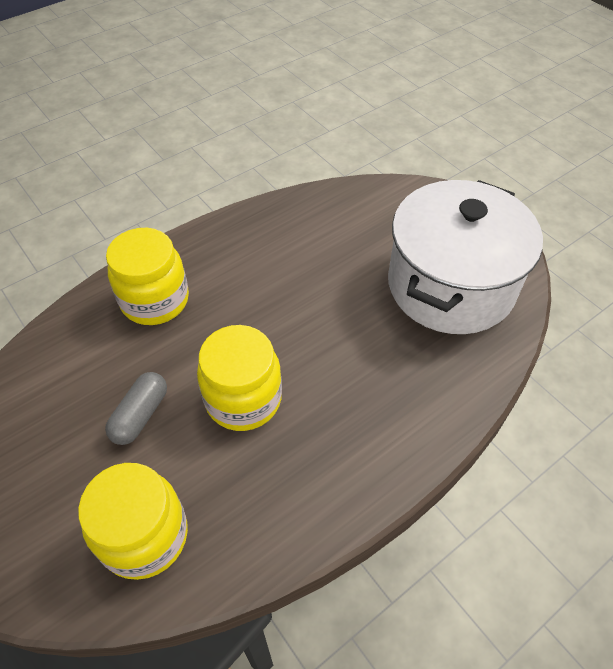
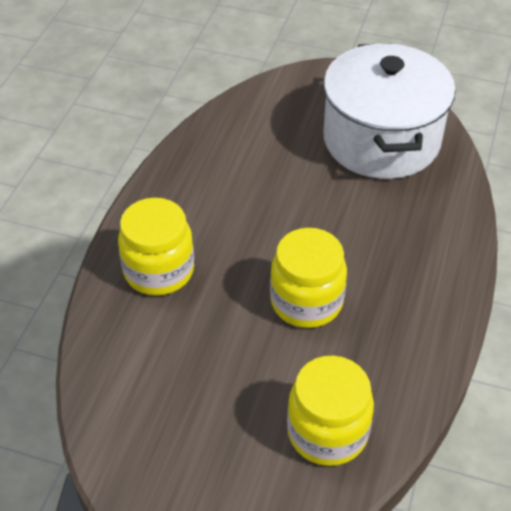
camera: 35 degrees left, 5 degrees down
grey capsule [105,372,167,445] -> none

